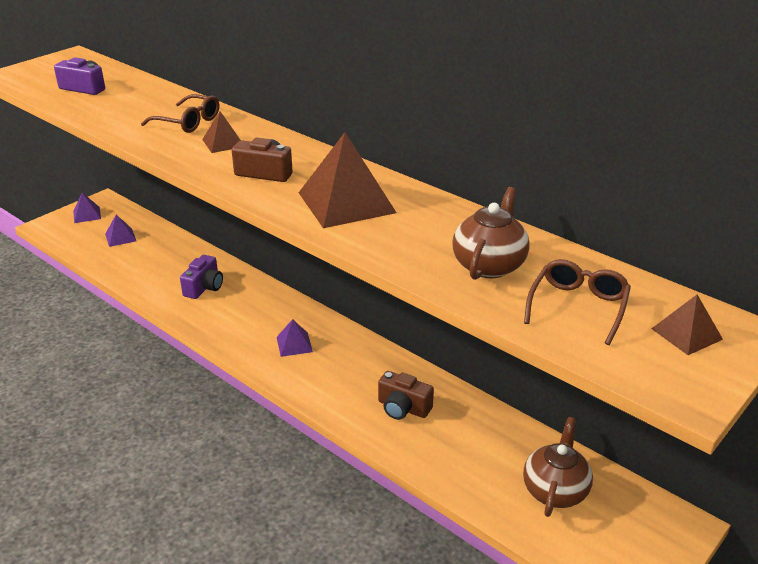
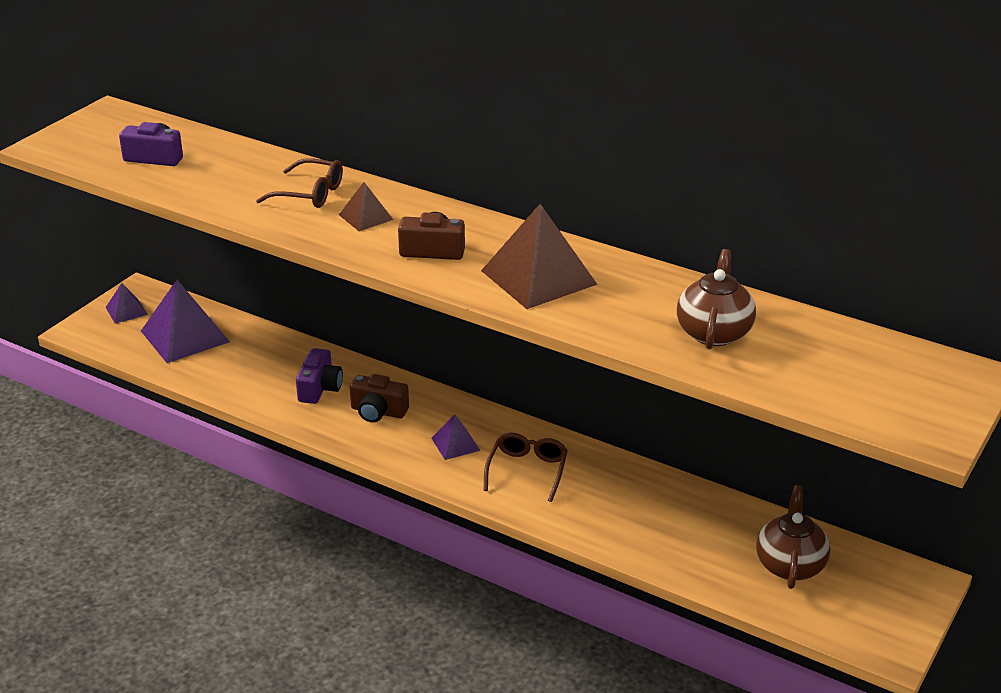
camera: 10 degrees left, 0 degrees up
purple pyramid [105,215,136,247] -> purple pyramid [141,280,230,363], size x1.97
brown camera [378,371,434,420] -> brown camera moved to [350,374,409,423]
brown glasses [524,259,631,345] -> brown glasses moved to [484,433,568,502]
brown pyramid [651,295,723,355] -> none

